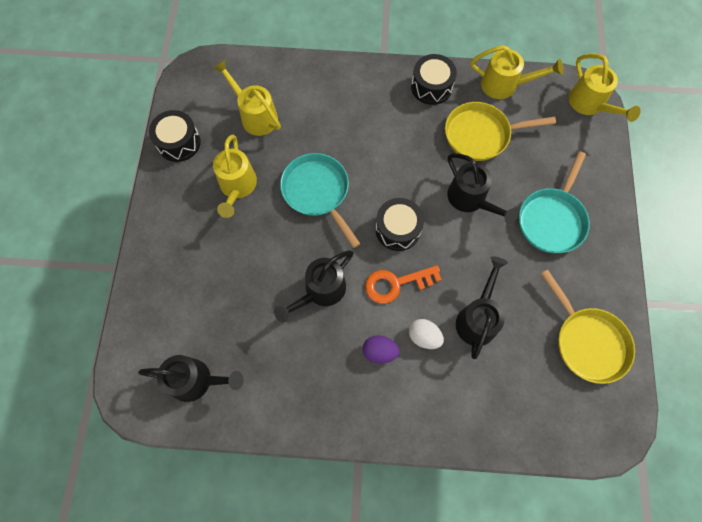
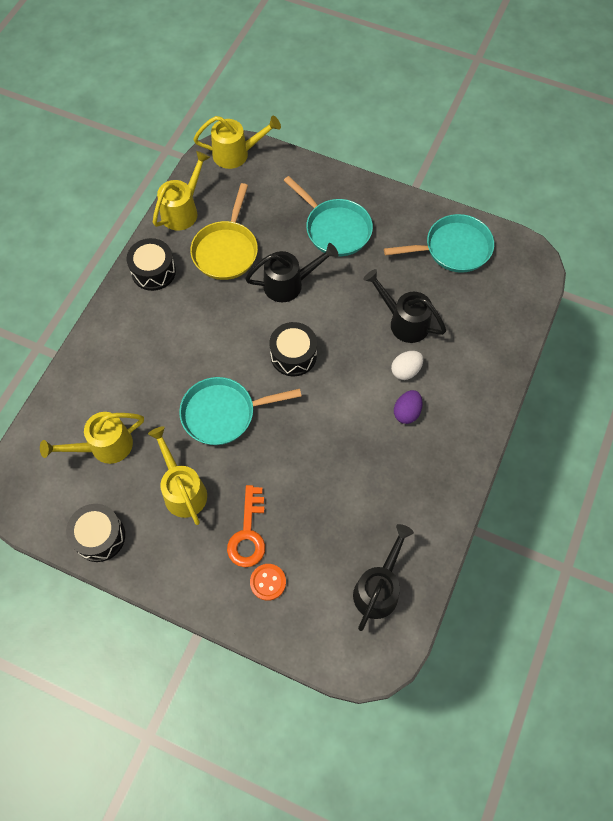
camera: 70 degrees left, 5 degrees down
yellow watering can [213,135,257,218] -> yellow watering can turned 135 degrees counterclockwise [148,426,207,525]
black watering can [274,251,353,323] -> none
orange key [365,265,442,304] -> orange key moved to [227,485,265,567]
yellow pan [541,269,635,384] -> turquoise pan [384,214,494,273]
none -> orange button [250,564,286,601]

